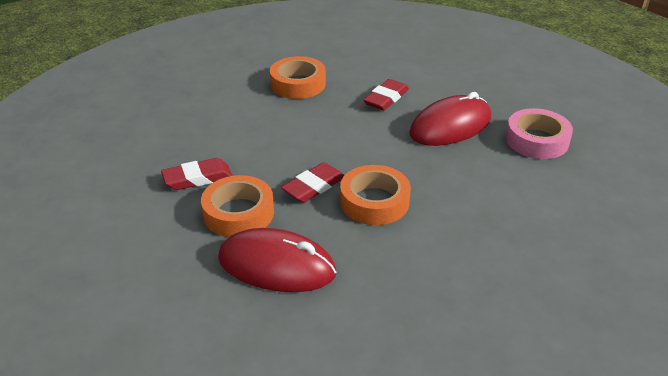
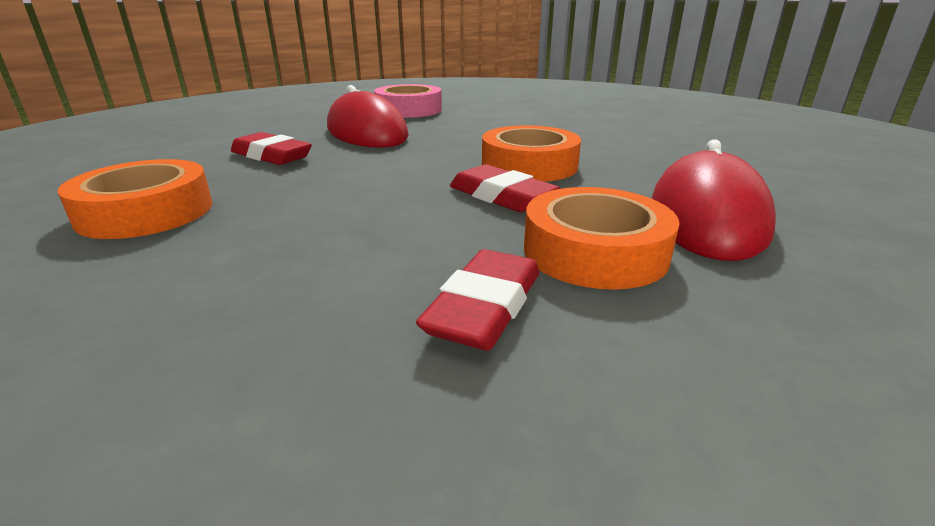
camera: 90 degrees left, 10 degrees down
red eraser [161,158,233,190] -> red eraser turned 45 degrees clockwise [416,249,539,351]

